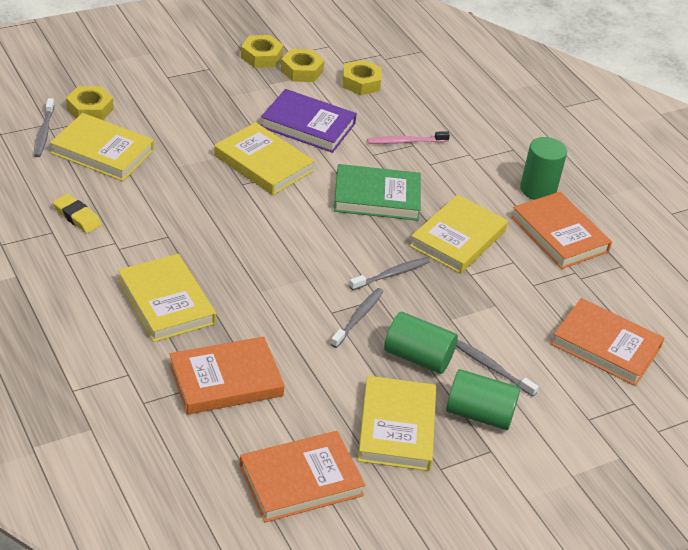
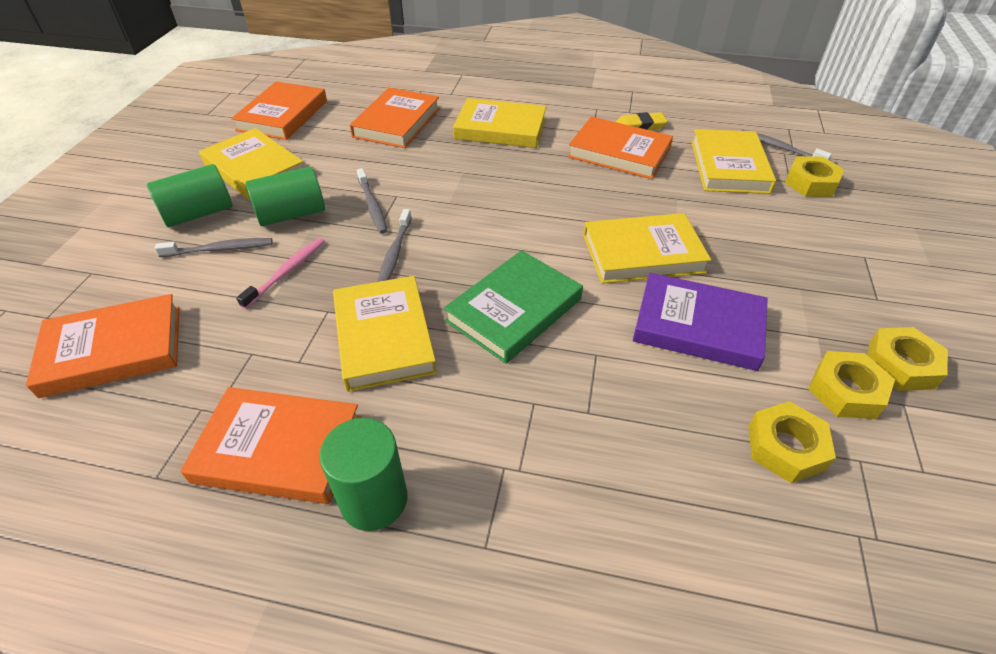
camera: 135 degrees right, 5 degrees up
yellow book [50,113,154,181] -> yellow book turned 60 degrees counterclockwise [691,129,776,194]
purple book [261,89,357,153] -> purple book turned 45 degrees clockwise [633,273,768,371]
pink toothbrush [367,131,450,144] -> pink toothbrush moved to [236,238,325,309]
none -> orange book [568,116,673,179]

